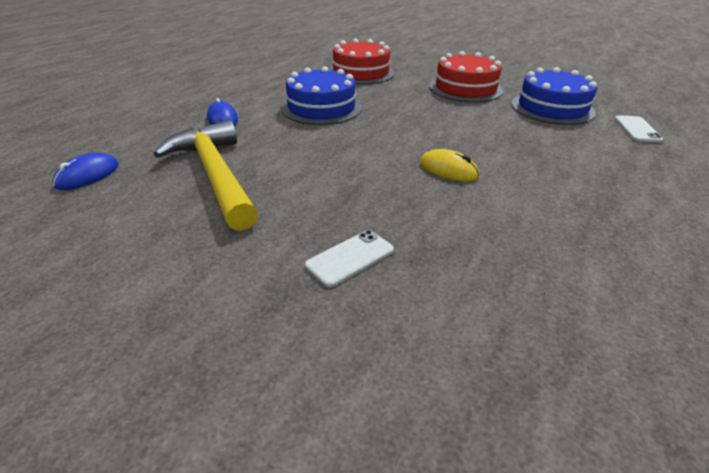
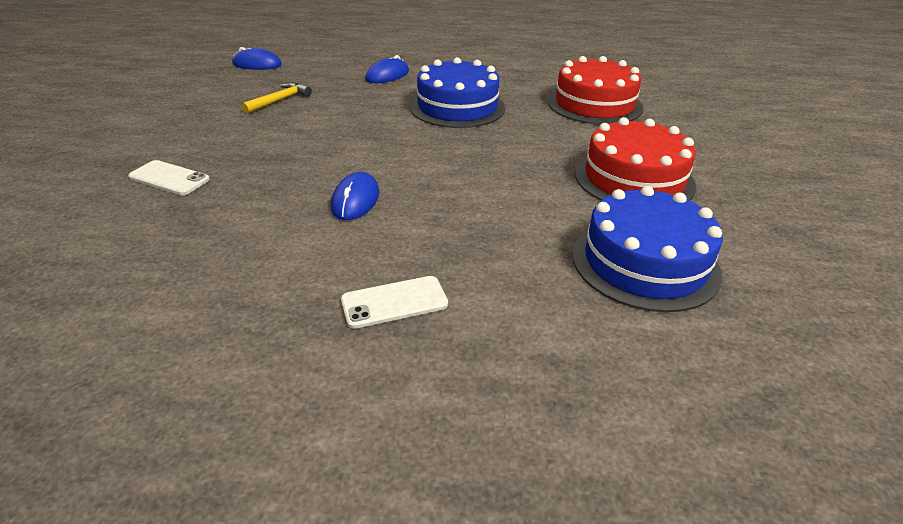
camera: 65 degrees right, 0 degrees up
yellow hammer [154,120,258,231] -> yellow hammer [242,83,312,114], size x0.44
yellow mouse [420,149,479,181] -> blue mouse [331,172,379,220]
white phone [615,115,663,142] -> white phone moved to [341,276,448,329]

